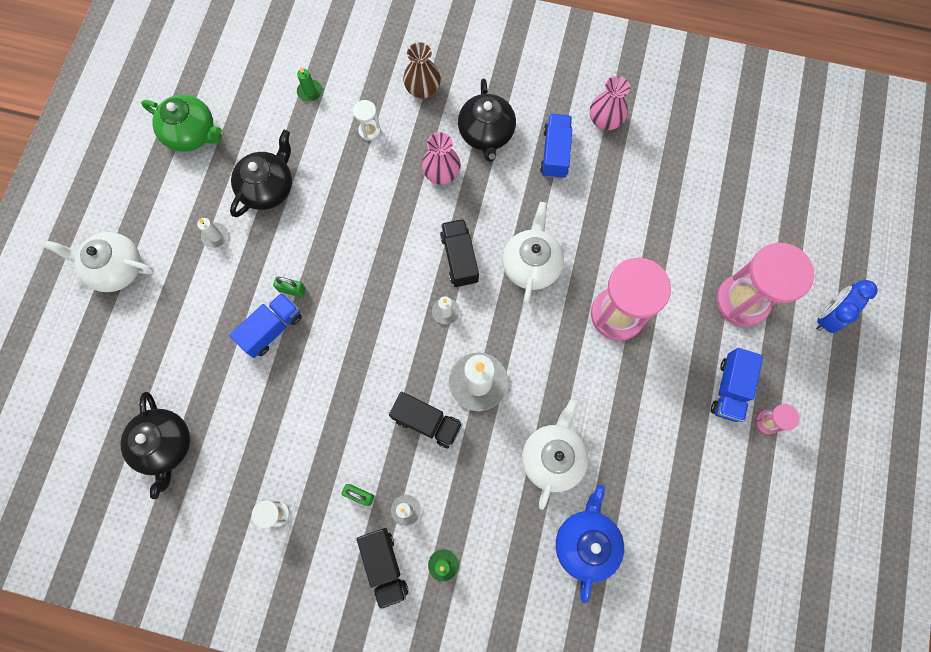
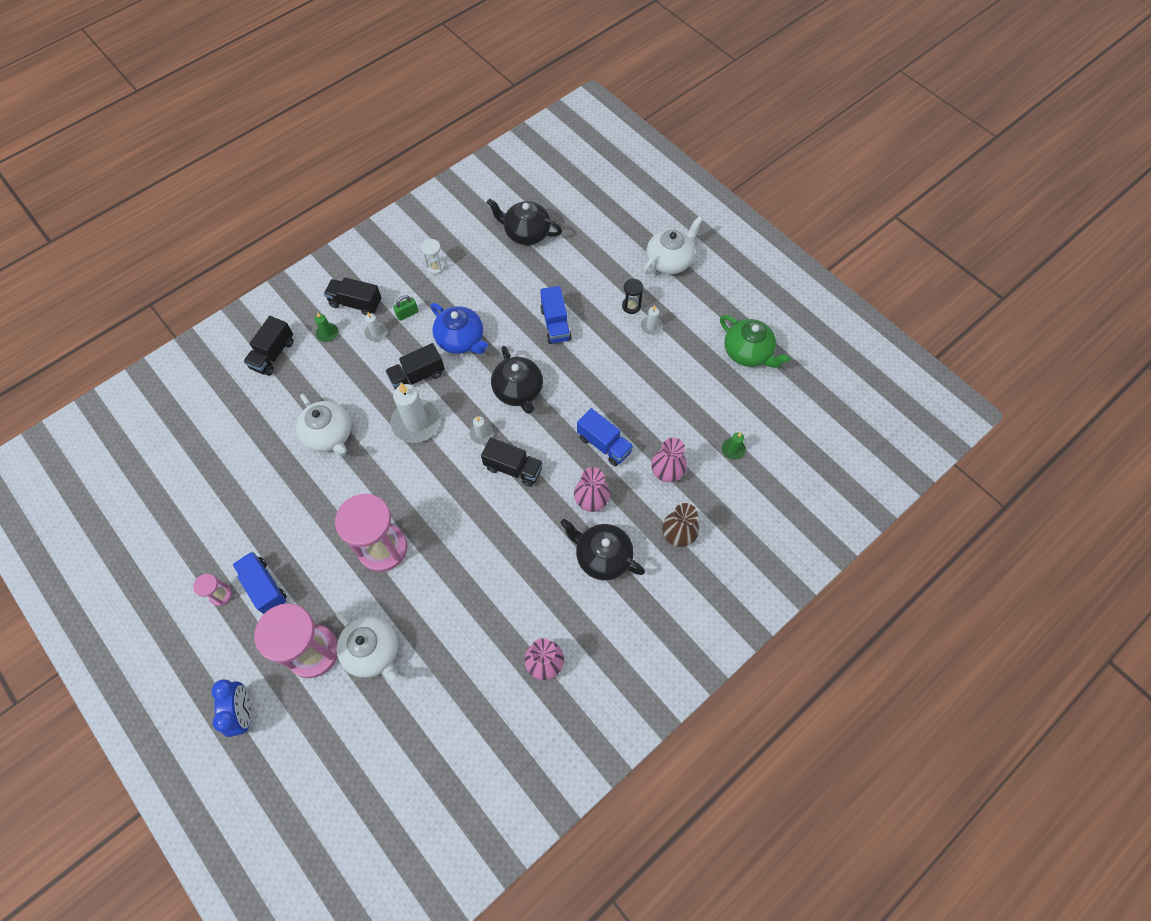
camera: 125 degrees right, 10 degrees down
green teapot [141,95,222,152] -> green teapot turned 105 degrees counterclockwise [720,315,791,367]
black teapot [230,130,292,217] -> black teapot moved to [491,346,543,414]
green padlock [273,276,306,297] -> none
white hourglass [353,100,381,141] -> pink vase [651,438,687,482]
white teapot [502,202,564,305] -> white teapot moved to [336,612,399,683]
blue truck [540,114,572,179] -> blue truck moved to [577,408,633,466]
blue teapot [556,485,624,603] -> blue teapot moved to [430,303,488,354]
none -> black truck [243,316,293,376]
none -> black hourglass [622,279,643,314]

